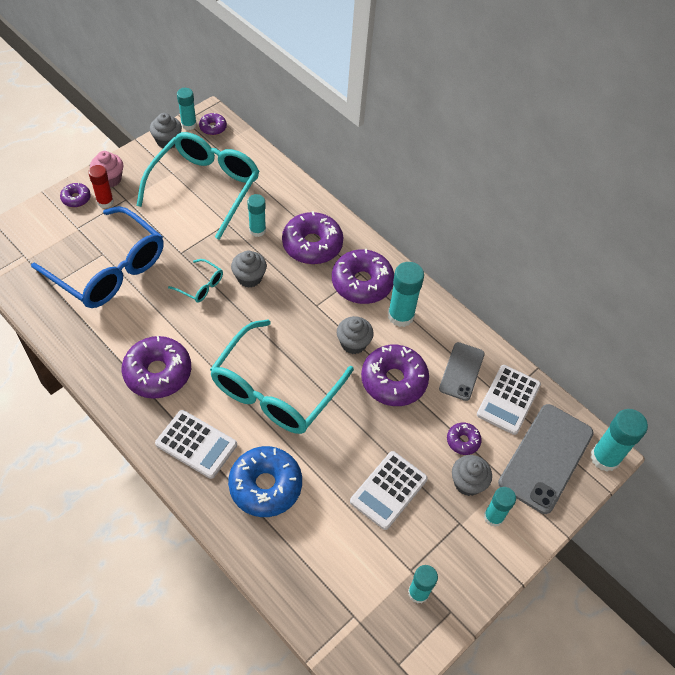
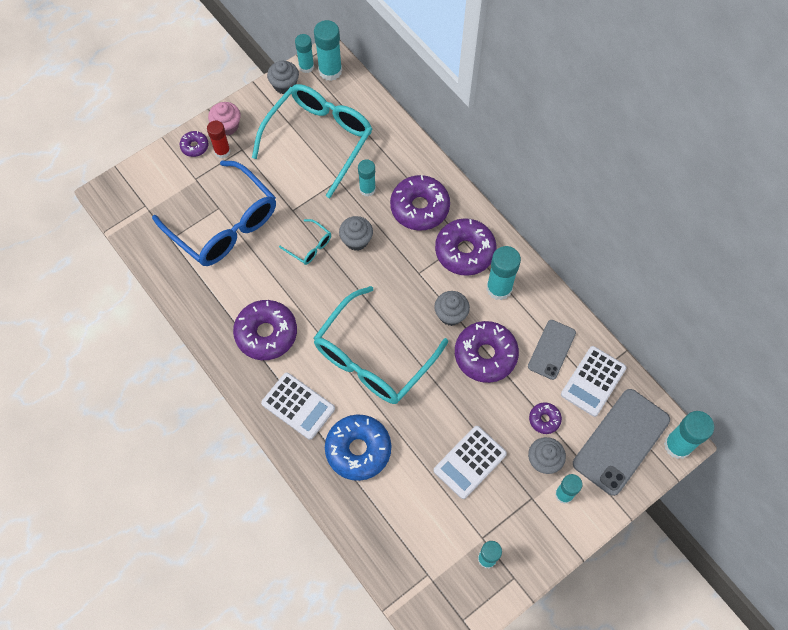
camera: 10 degrees right, 10 degrees up
purple donut [199,113,227,135] -> turquoise glue stick [314,20,342,81]

